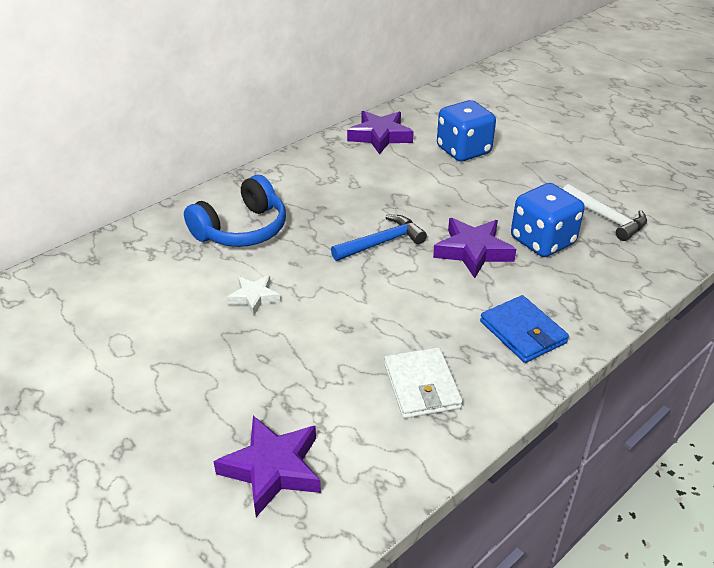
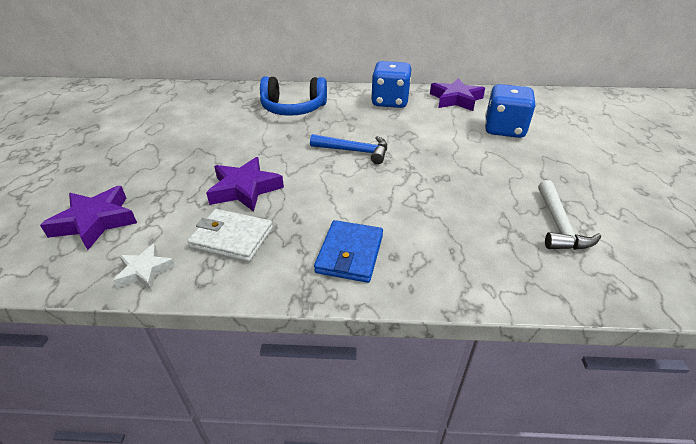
camera: 45 degrees right, 0 degrees up
white star [227,275,280,316] -> white star moved to [113,244,175,290]
white wallet [384,347,463,418] -> white wallet turned 75 degrees clockwise [187,209,273,262]
purple star [433,218,516,278] -> purple star moved to [206,157,284,212]
blue dice [511,183,584,257] -> blue dice moved to [371,61,411,108]

